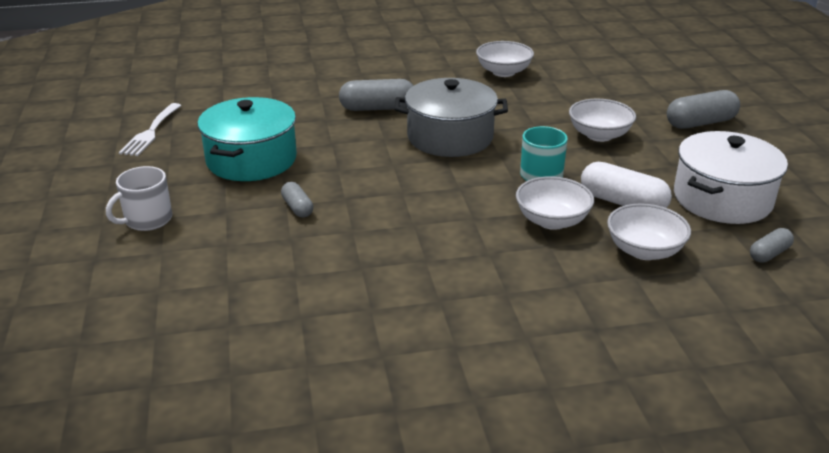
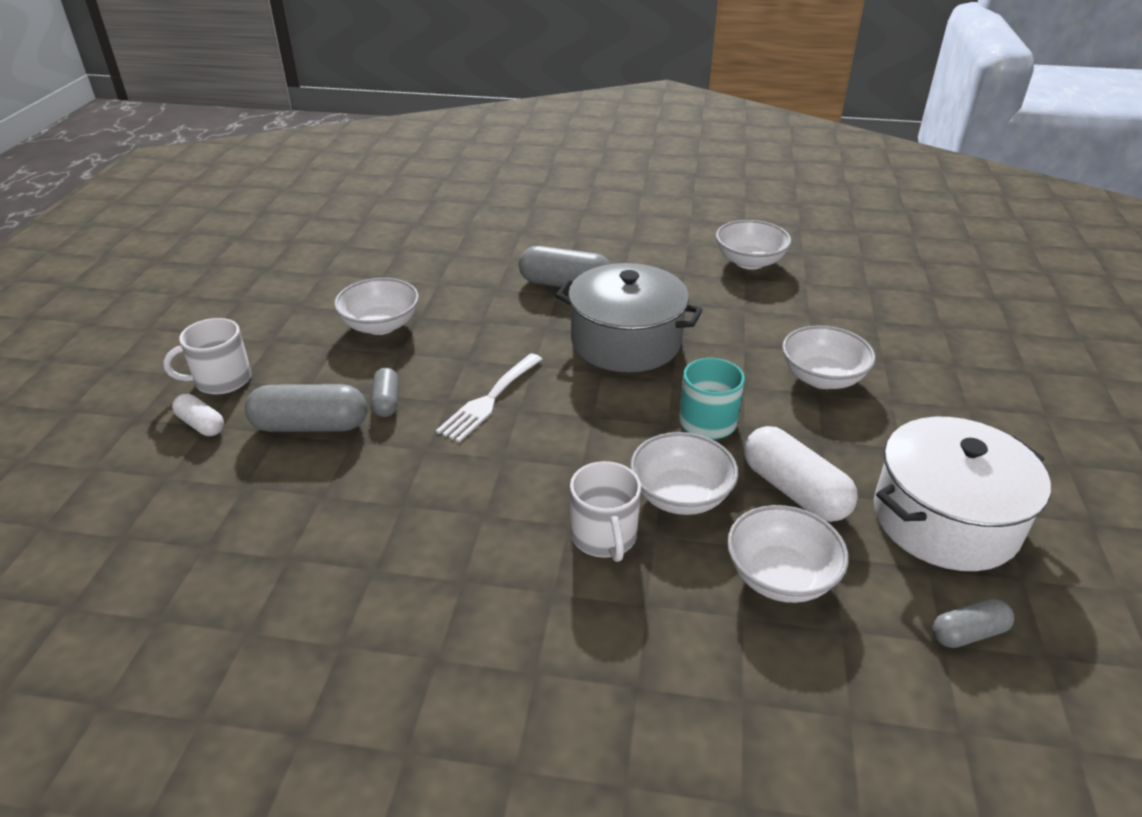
camera: 20 degrees right, 5 degrees up
white fork [119,103,181,156] -> white fork moved to [436,353,543,443]
turquoise pot [198,97,297,181] -> white bowl [334,278,419,335]
grey capsule [667,90,740,129] -> grey capsule moved to [245,384,367,432]
none -> white capsule [172,394,224,436]
none -> white mug [570,461,641,562]

